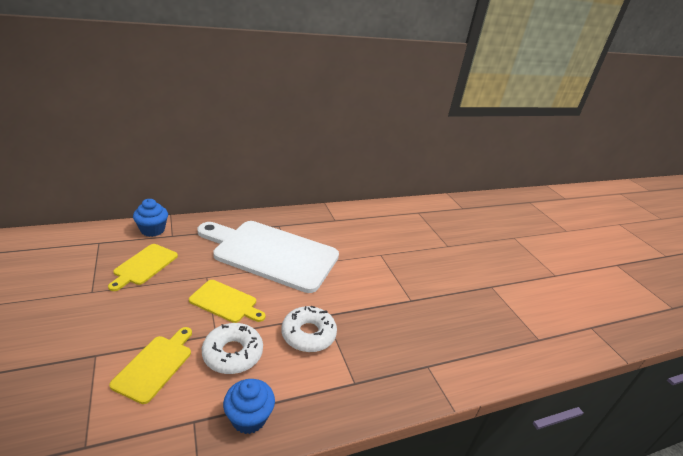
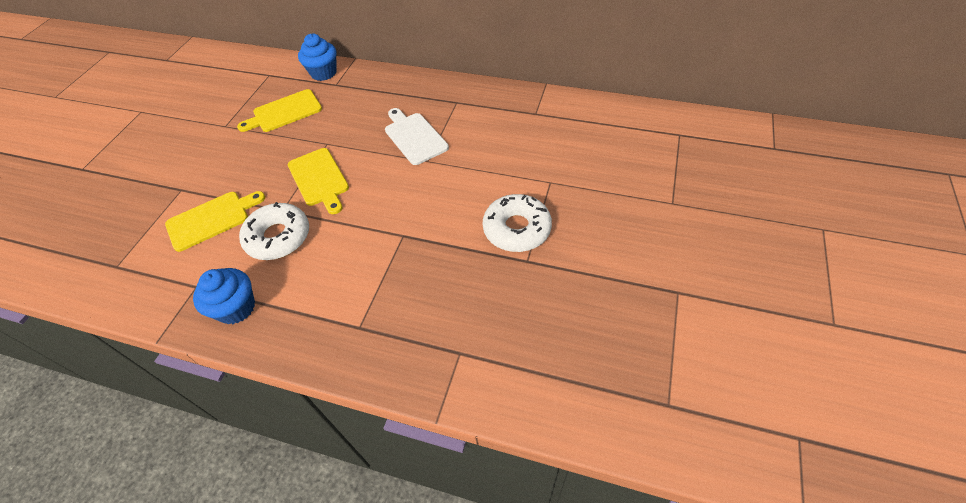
camera: 45 degrees right, 20 degrees up
white cutting board [198,221,339,293] -> white cutting board [385,108,449,165], size x0.46
white donut [282,306,337,352] -> white donut moved to [483,194,552,252]

